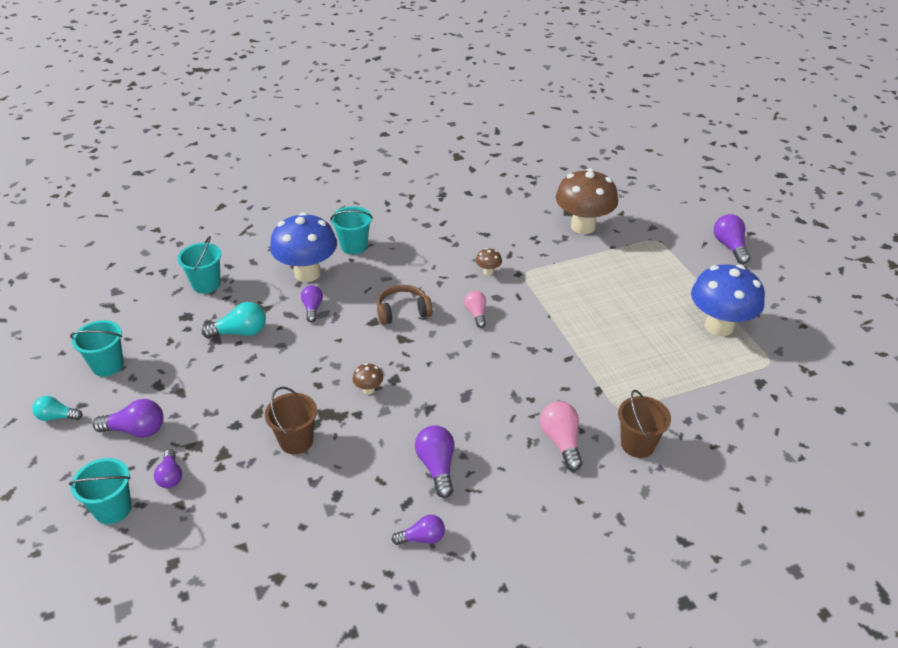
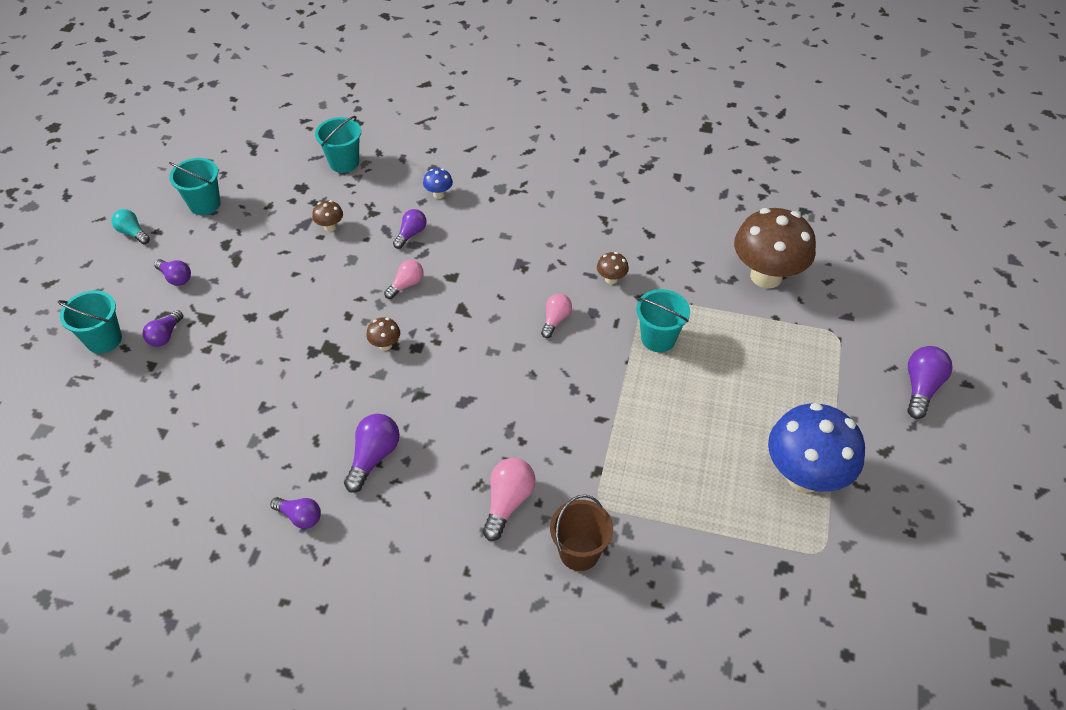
camera: 35 degrees right, 10 degrees up
purple light bulb [93,399,164,438] -> purple light bulb [154,259,191,286], size x0.66
turquoise light bulb [202,302,266,339] -> brown mushroom [312,200,343,232]
brown bucket [265,387,317,454] -> none
blue mushroom [270,212,337,282] -> blue mushroom [423,168,453,199], size x0.40
turquoise bucket [330,206,373,255] -> turquoise bucket moved to [636,289,690,352]
brown headphones [377,285,433,325] -> none
none -> pink light bulb [384,260,424,299]

